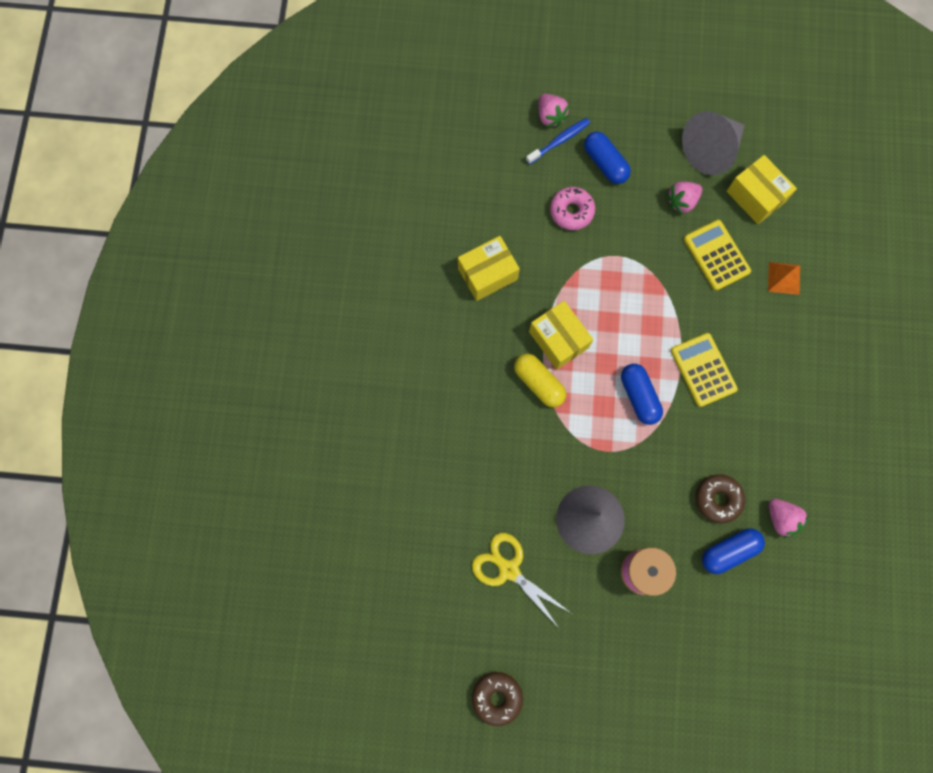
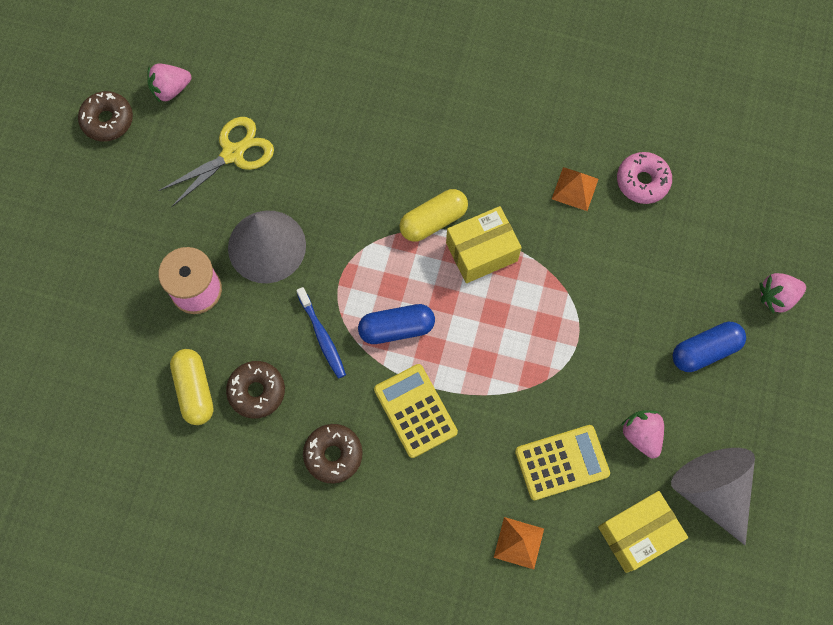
camera: 100 degrees right, 5 degrees down
yellow box [458,236,520,301] -> orange pyramid [552,167,598,211]
blue toothbrush [526,118,590,165] -> blue toothbrush moved to [296,287,346,379]
pink donut [550,187,595,230] -> pink donut moved to [617,152,672,204]
yellow calculator [671,333,738,407] -> yellow calculator turned 105 degrees counterclockwise [374,364,458,458]
blue capsule [702,528,765,574] -> yellow capsule [170,349,214,425]
pink strawberry [769,499,809,538] -> pink strawberry moved to [147,64,191,103]
none -> brown donut [303,424,362,483]

